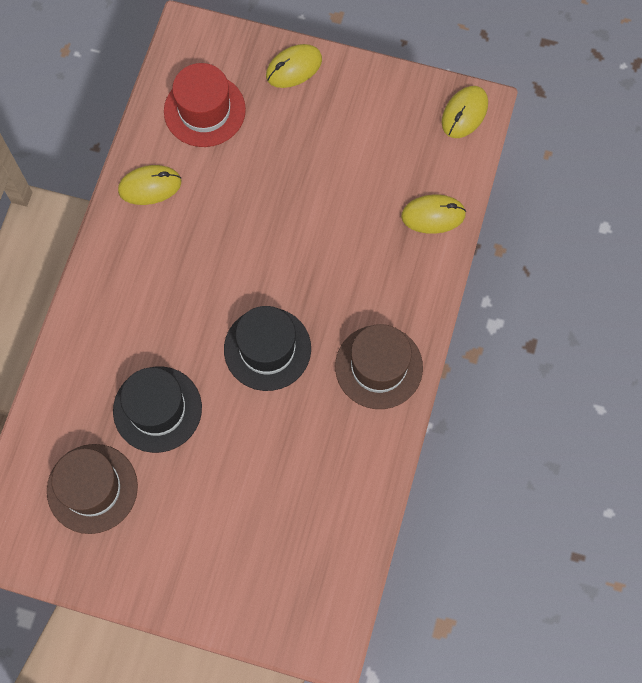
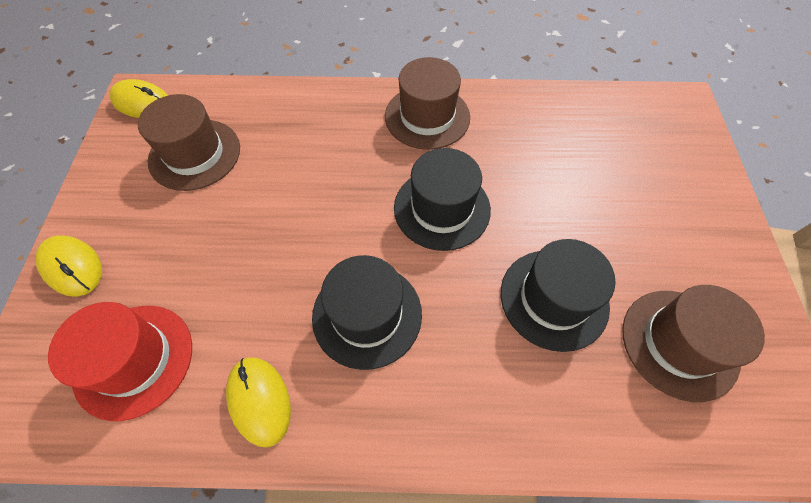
camera: 105 degrees left, 10 degrees down
yellow mouse [401,194,466,234] -> none
none -> brown hat [138,94,240,191]
none -> black hat [312,255,422,370]

